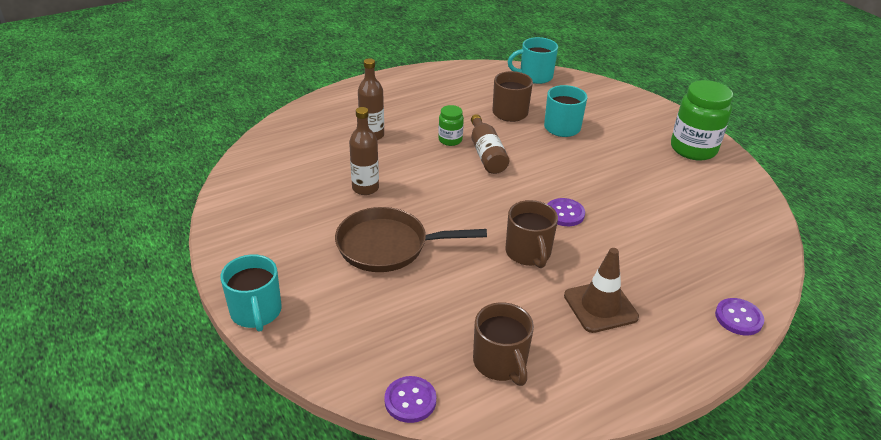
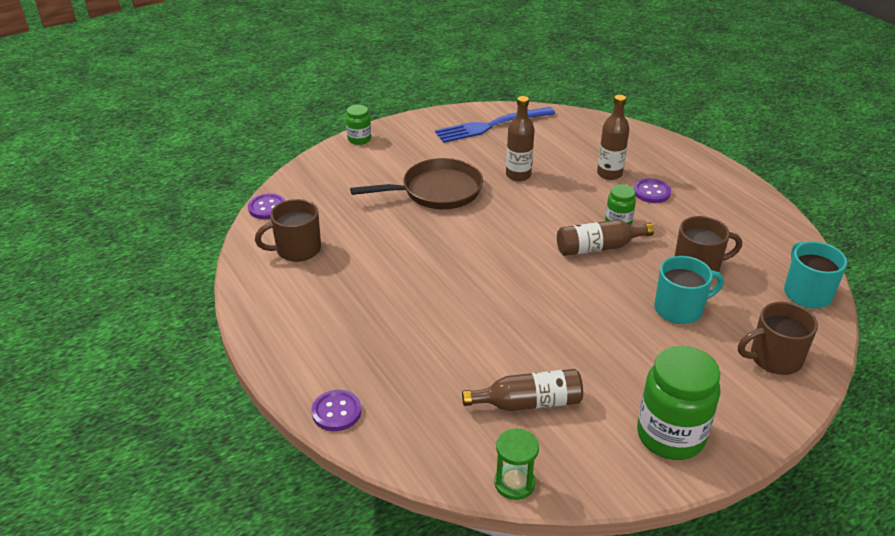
camera: 90 degrees right, 0 degrees up
turquoise mug [221,254,282,332] -> green jar [346,105,371,145]
brown pan [335,207,487,272] -> brown pan turned 75 degrees clockwise [350,158,483,209]
brown mug [505,200,558,268] -> brown mug moved to [738,302,818,375]
purple button [548,198,585,226] -> purple button moved to [633,178,671,203]
brown traffic cone [564,248,639,333] -> none
none -> blue fork [435,107,555,143]
none -> brown bottle [462,369,583,411]
none -> green hourglass [494,428,539,500]

